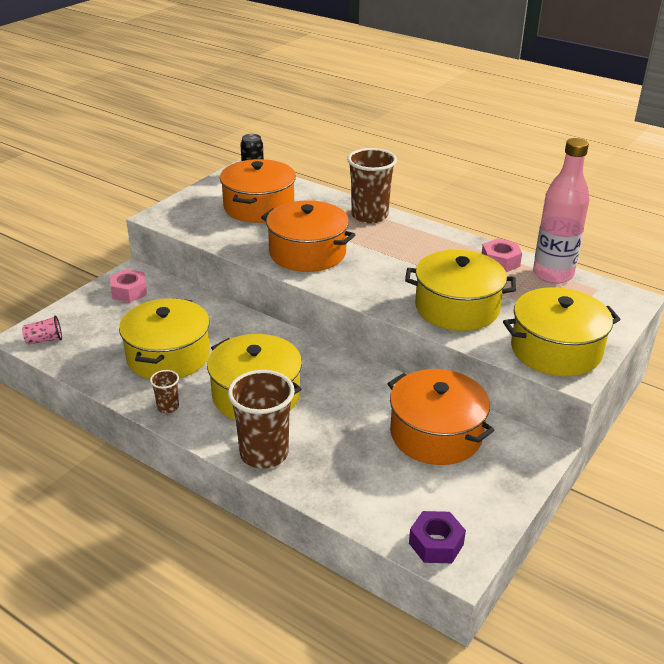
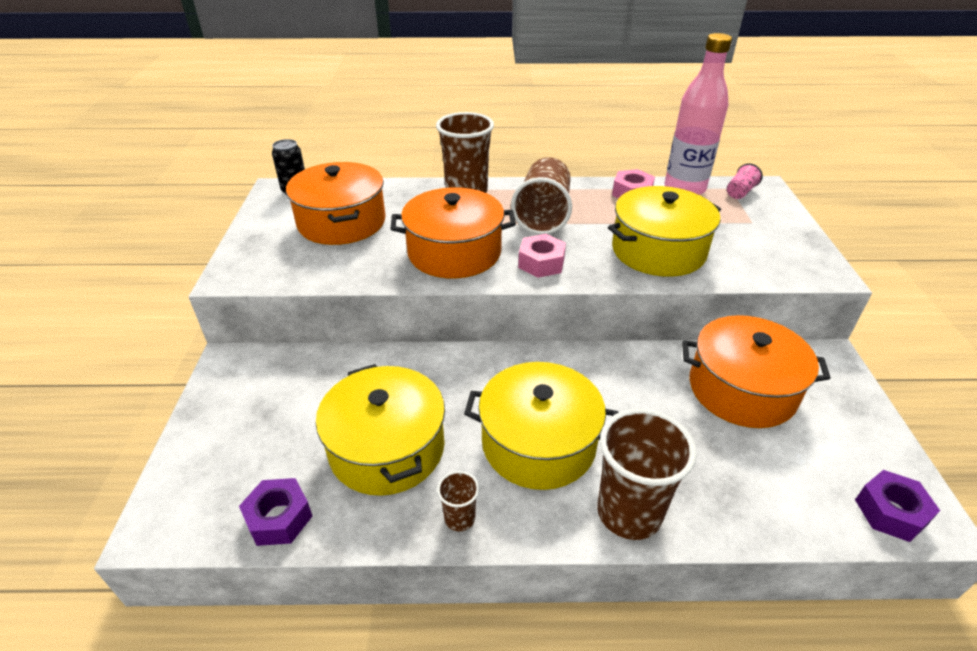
camera: 35 degrees left, 5 degrees up
pink cup [22,315,62,345] -> pink cup moved to [727,163,763,199]
pink nut [110,269,147,302] -> pink nut moved to [518,234,566,278]
yellow pot [503,287,621,377] -> none
none -> purple nut [239,478,312,546]
none -> brown cup [511,157,572,235]

